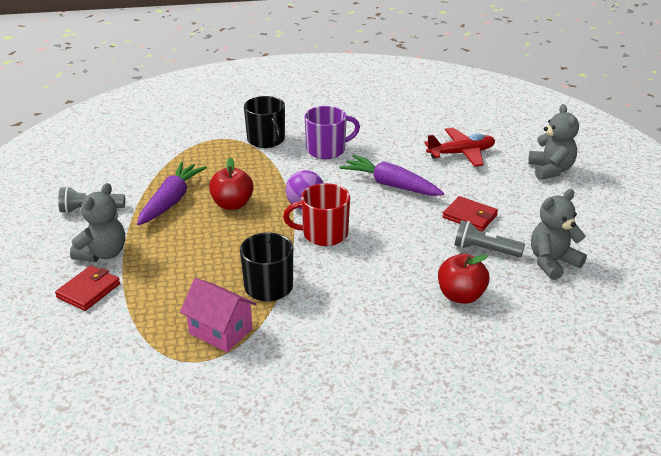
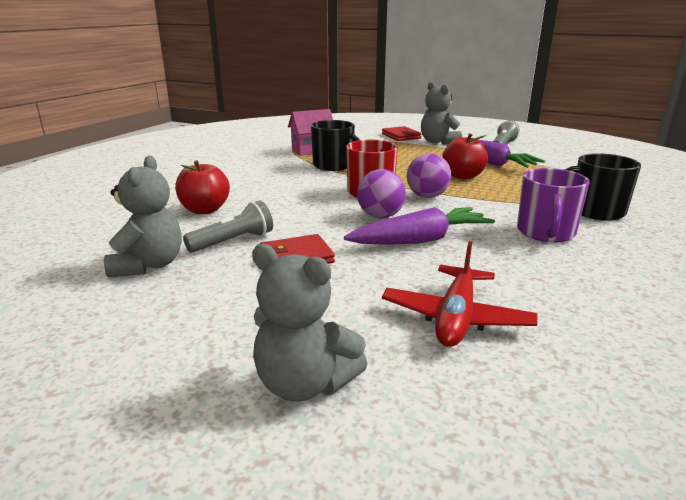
camera: 125 degrees right, 10 degrees down
none -> purple ball [357,169,406,218]

